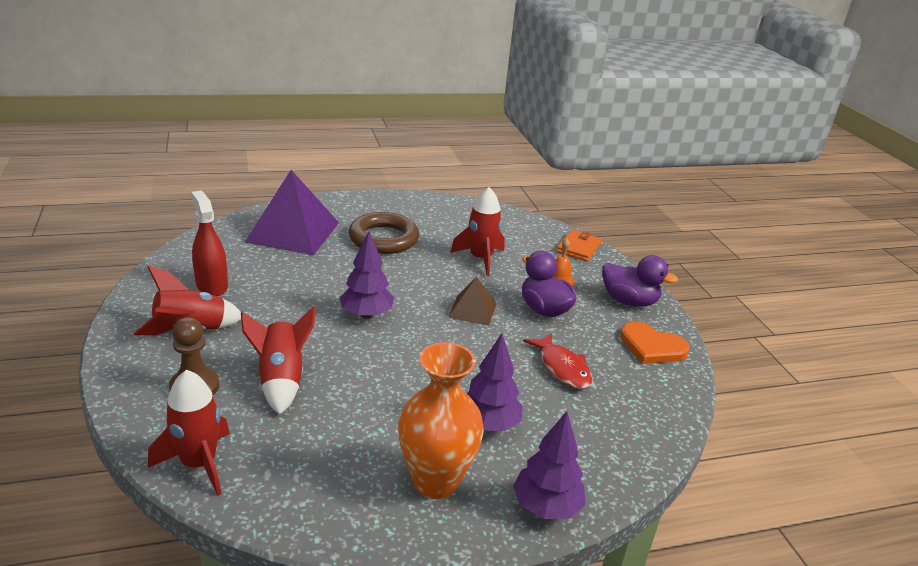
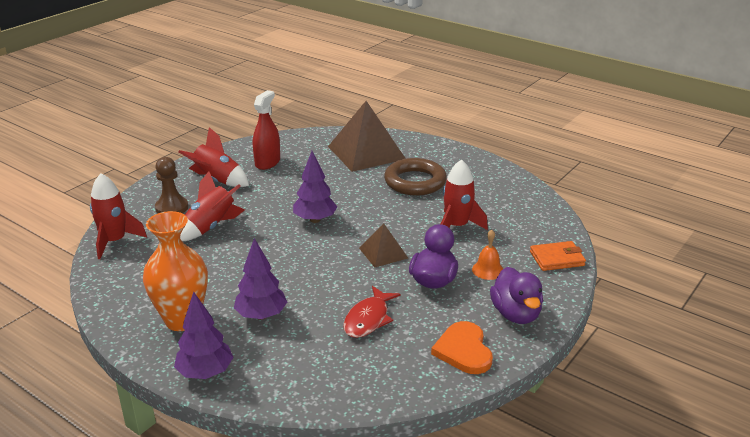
camera: 55 degrees right, 0 degrees up
purple pyramid [245,170,339,255] -> brown pyramid [328,101,406,172]

